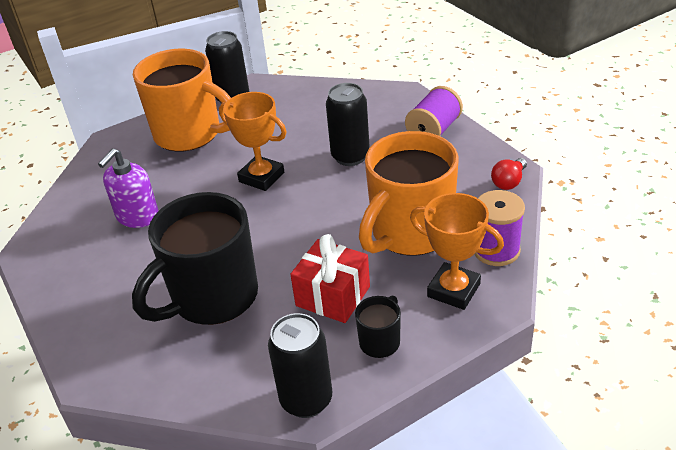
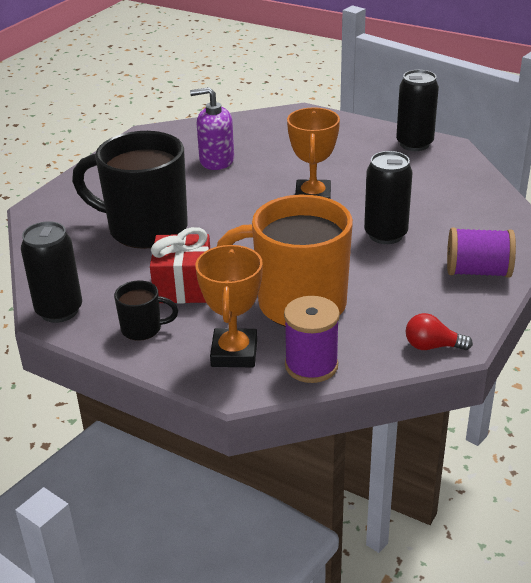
camera: 60 degrees right, 5 degrees down
orange mug [133,49,231,152] -> none

